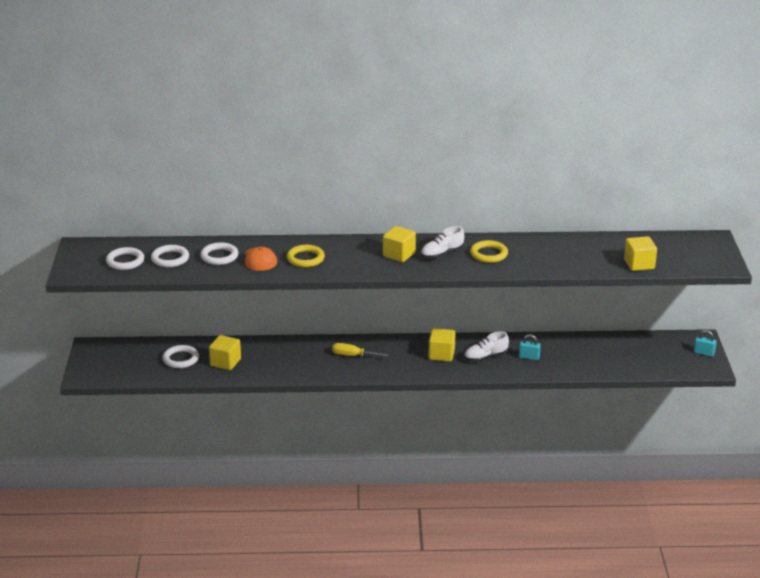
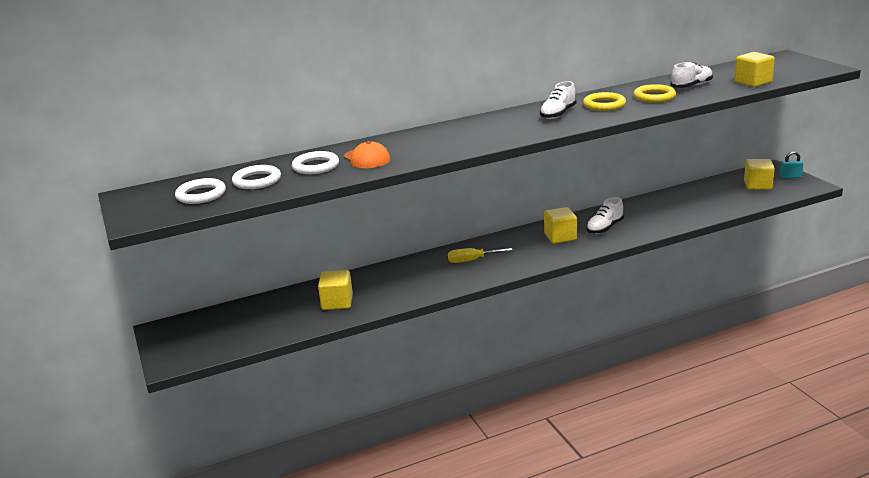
camera: 20 degrees left, 5 degrees down
white ring [162,345,199,368] -> none
yellow ring [287,245,325,267] -> yellow ring moved to [633,84,676,103]
yellow cube [383,226,416,262] -> yellow cube moved to [744,159,775,190]
turquoise padlock [519,334,541,360] -> none
none -> white shoe [670,62,713,88]

